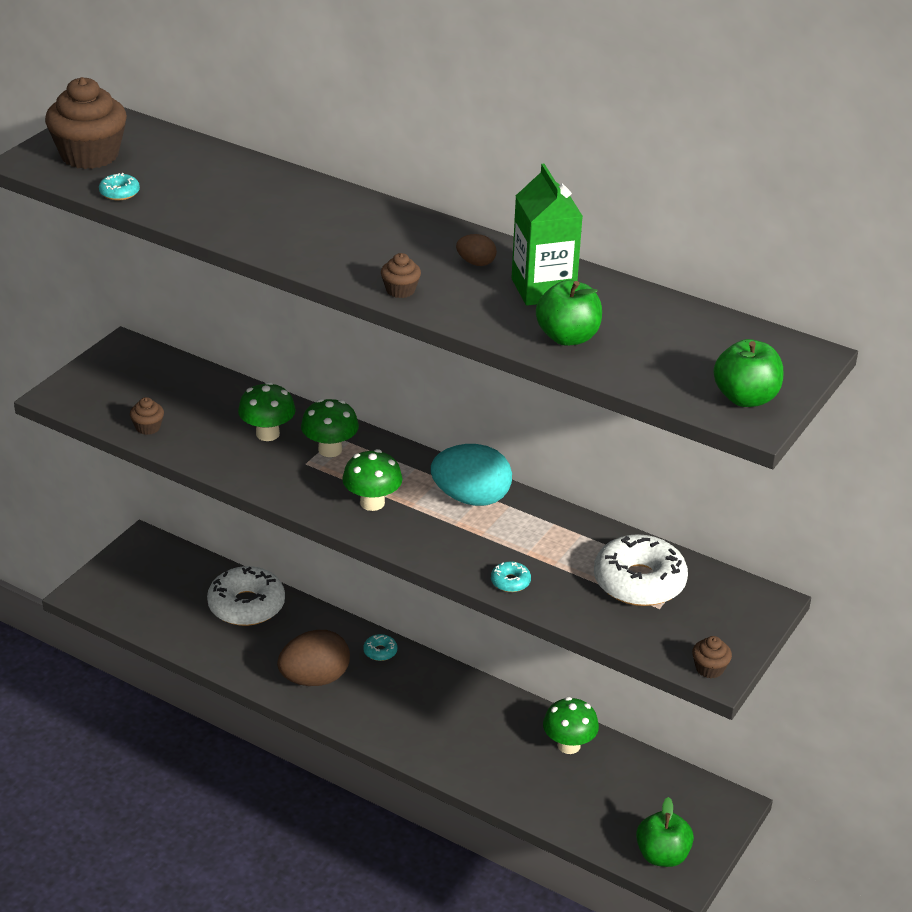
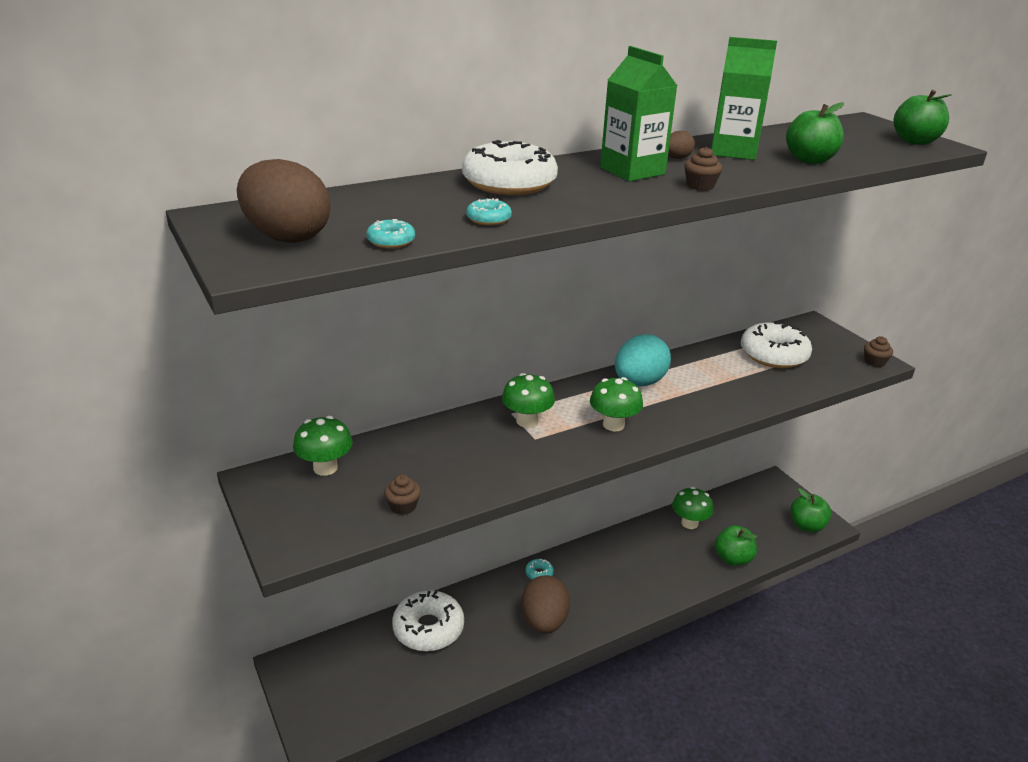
camera: 60 degrees left, 5 degrees down
brown cupcake [45,77,127,169] -> brown egg [237,159,330,243]
green mushroom [238,382,296,441] -> green mushroom moved to [293,416,353,476]
turquoise donut [491,561,531,592] -> turquoise donut moved to [466,198,512,225]
none -> white donut [462,140,558,195]
none -> green carton [600,46,677,181]
none -> green apple [715,525,757,566]

